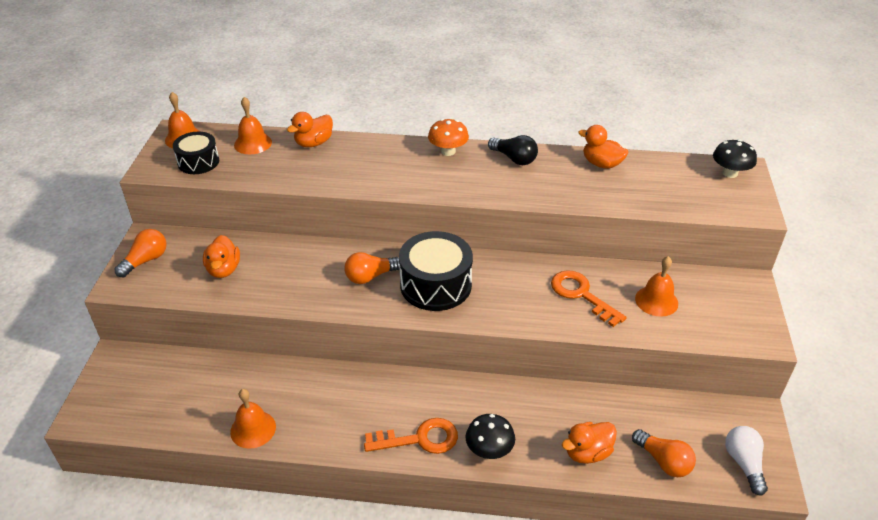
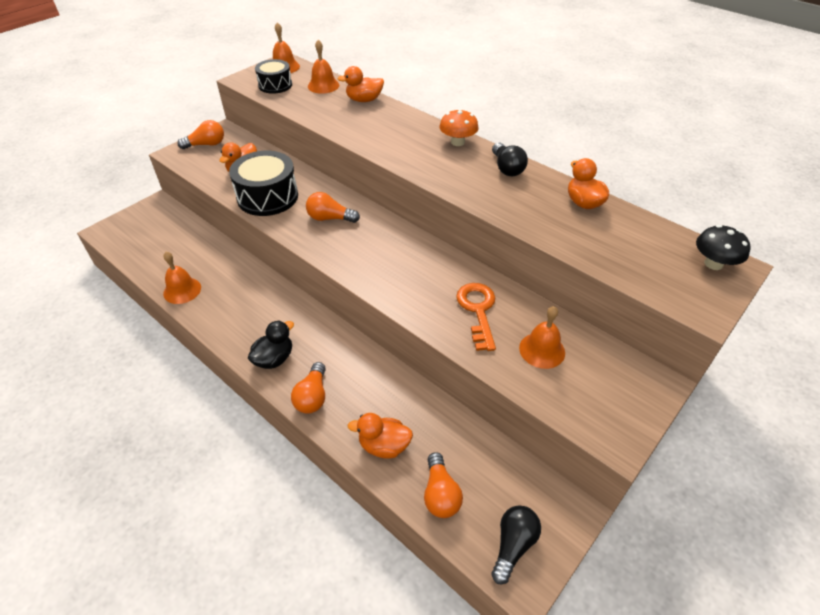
camera: 35 degrees right, 5 degrees up
orange key [364,418,458,454] -> black duck [248,320,294,369]
black drum [399,231,473,311] -> black drum moved to [229,151,298,216]
black mushroom [466,414,515,459] -> orange light bulb [291,362,326,414]
white light bulb [725,426,768,496] -> black light bulb [491,505,541,584]

